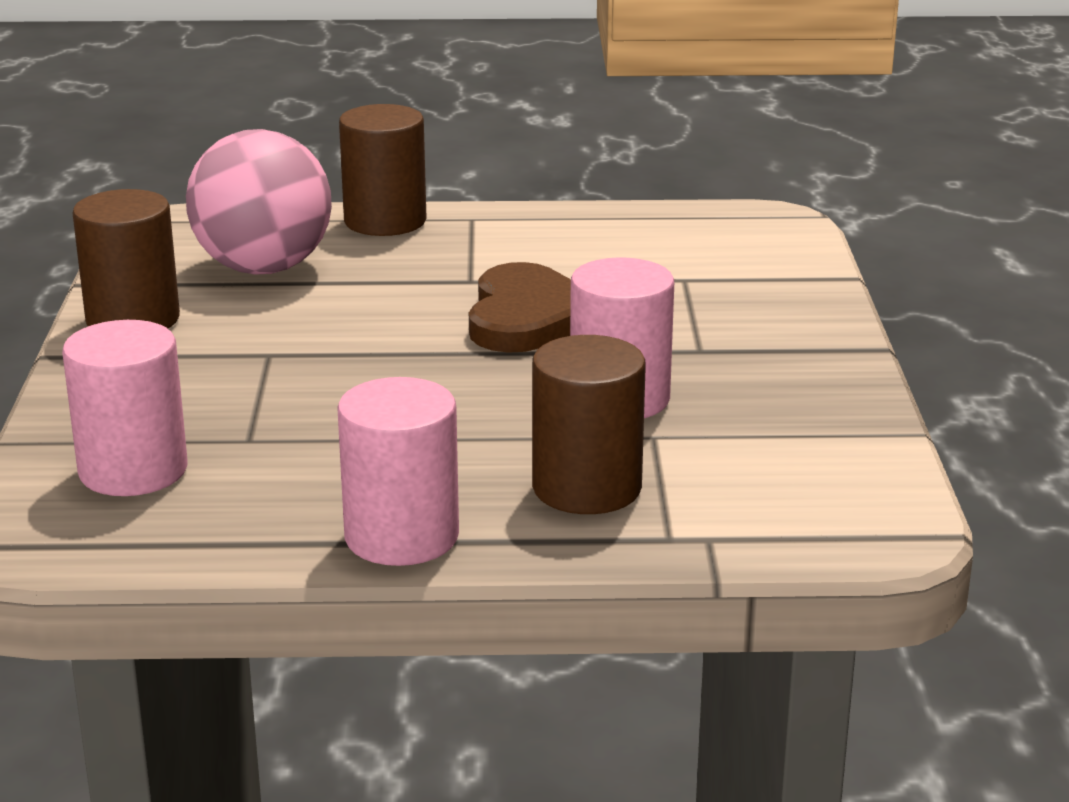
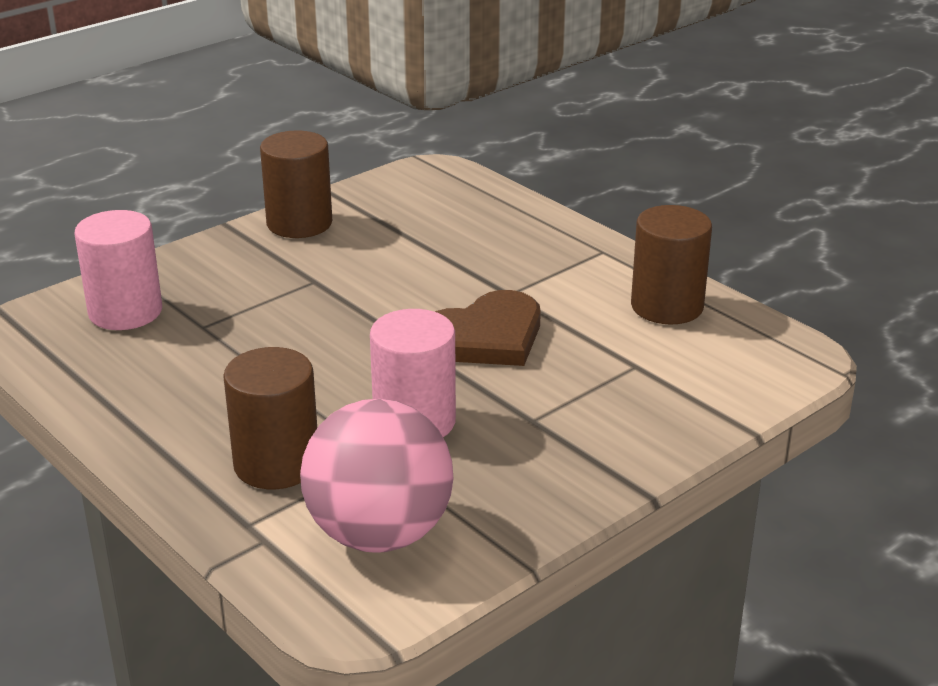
camera: 50 degrees right, 5 degrees up
pink ball [186,129,332,275] -> pink ball moved to [300,399,454,552]
pink cylinder [337,377,459,566] -> none
brown cylinder [339,104,427,236] -> brown cylinder moved to [631,205,712,325]

